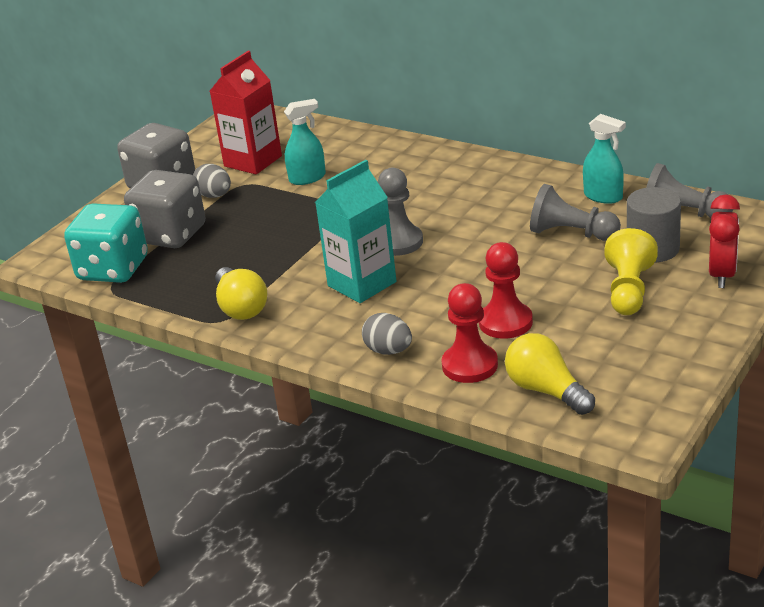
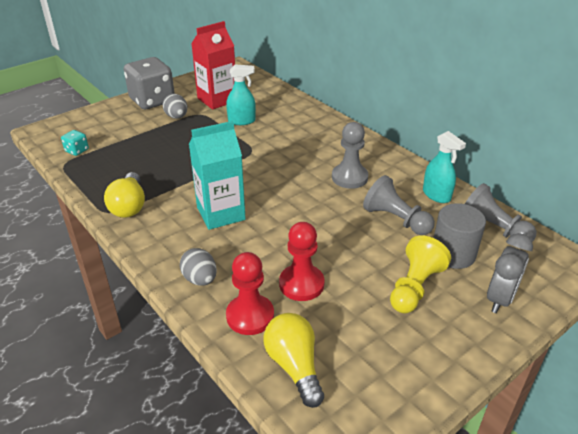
camera: 15 degrees right, 5 degrees up
turquoise dice [64,203,148,283] -> turquoise dice [61,130,89,156], size x0.43
grey dice [124,170,205,248] -> none
grey pawn [378,168,423,256] -> grey pawn moved to [332,122,368,189]
red clock [709,195,740,288] -> grey clock [487,233,533,313]

